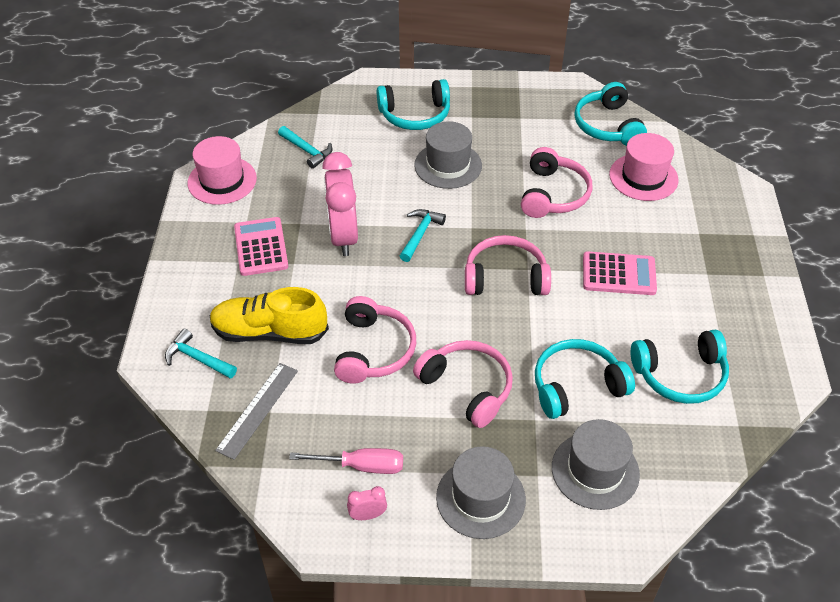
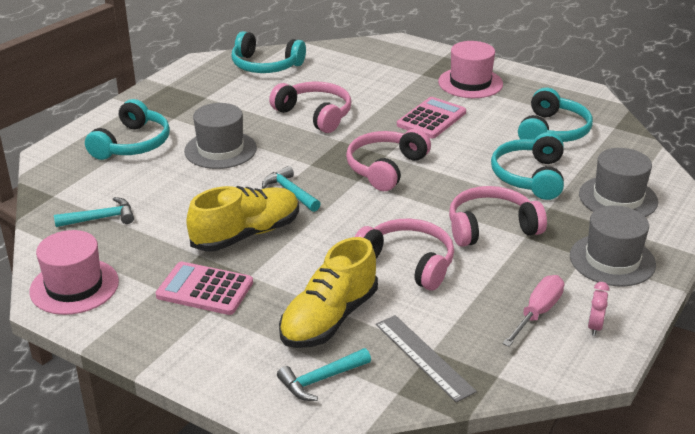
camera: 60 degrees left, 15 degrees down
pink clock [322,152,358,256] -> yellow shoe [186,186,299,251]
pink hat [609,133,679,201] -> pink hat moved to [438,41,503,98]

